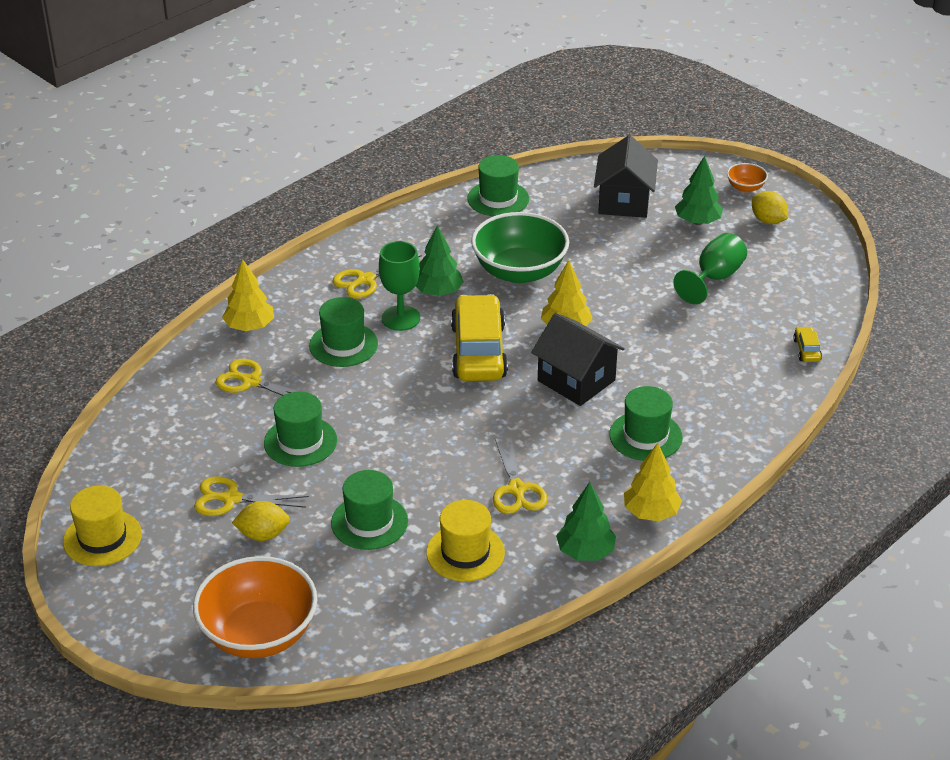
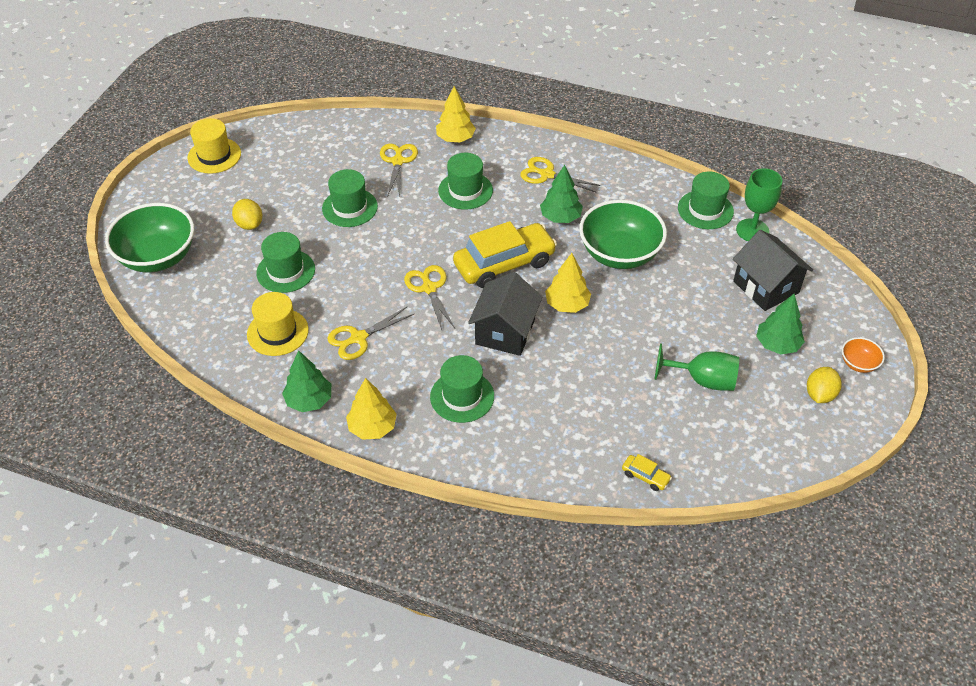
camera: 65 degrees right, 10 degrees up
orange bowl [193,556,317,658] -> green bowl [105,203,194,272]
yellow scissors [194,476,309,516] -> yellow scissors moved to [404,265,455,330]
green goblet [379,241,420,331] -> green goblet moved to [736,168,782,241]
black house [594,135,658,218] -> black house turned 75 degrees clockwise [733,230,813,311]
yellow car [793,326,822,362] -> yellow car turned 60 degrees clockwise [622,454,672,491]

